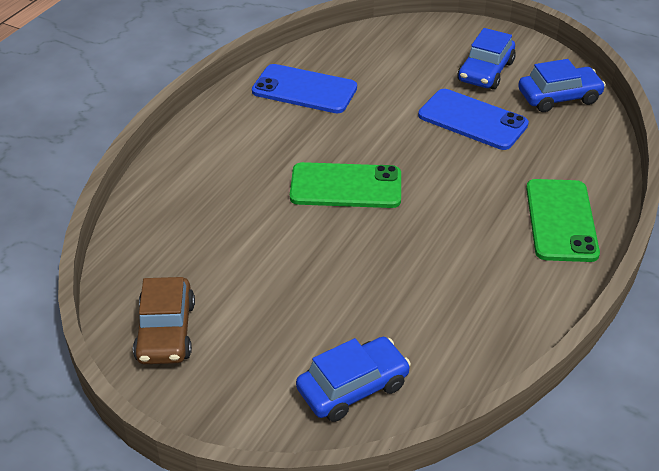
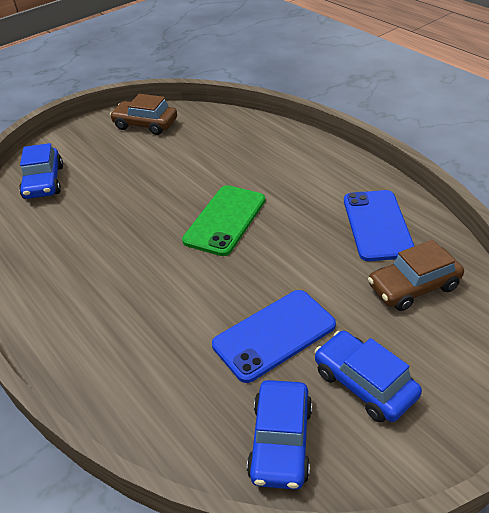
camera: 115 degrees right, 0 degrees up
blue phone [252,64,357,113] -> blue phone turned 45 degrees counterclockwise [344,190,414,261]
green phone [526,179,600,262] -> none
none -> brown car [368,240,464,311]

